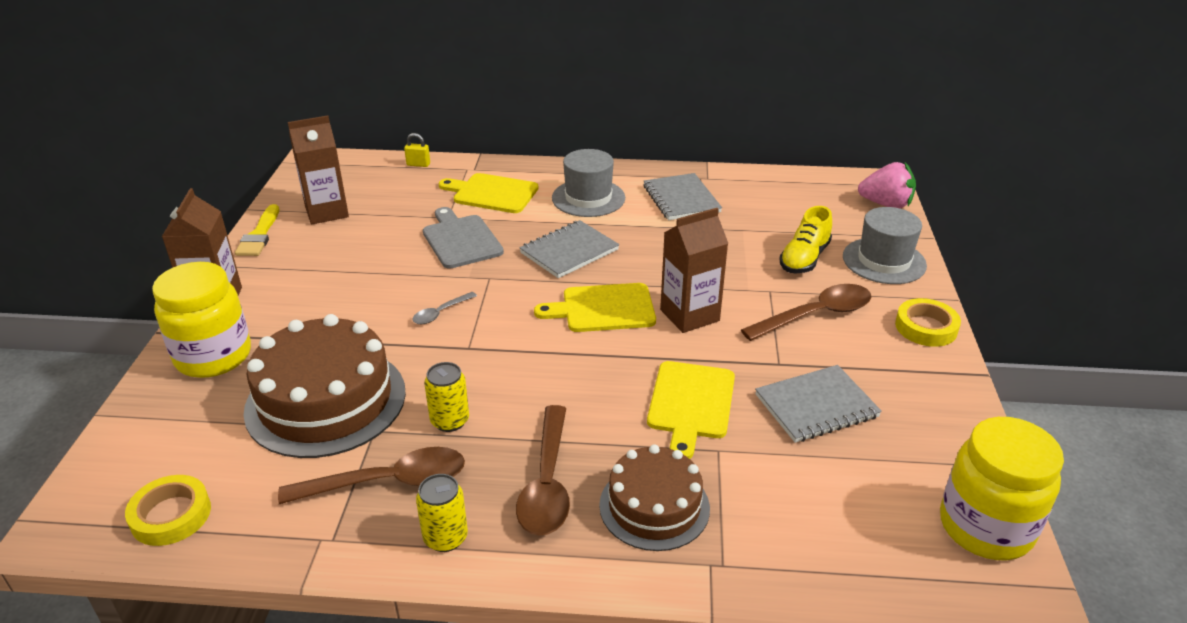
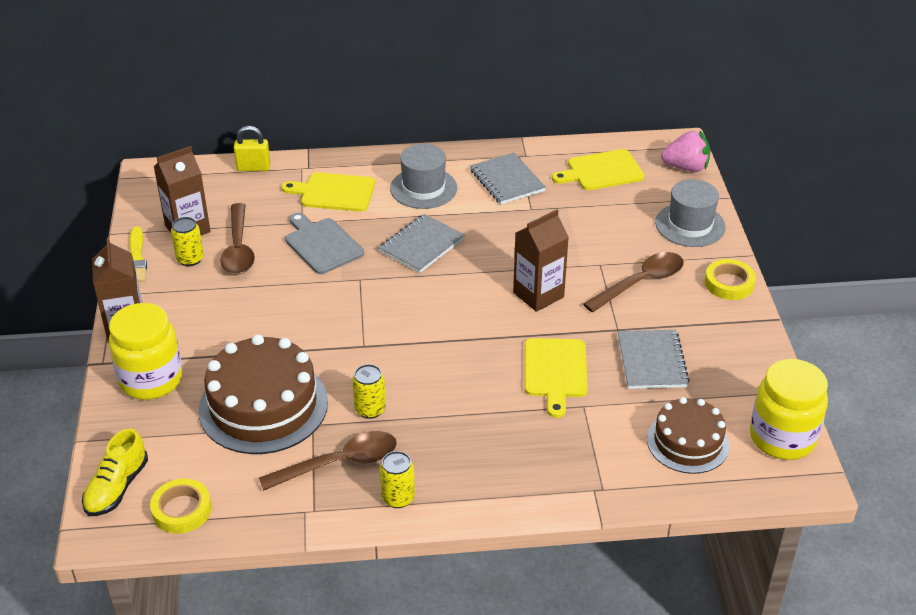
camera: 10 degrees left, 5 degrees up
yellow padlock [404,133,430,167] -> yellow padlock [234,126,271,171], size x1.52
grey spoon [412,292,477,324] -> none
brown spoon [516,405,570,536] -> brown spoon moved to [220,203,255,275]
yellow cutting board [534,283,656,332] -> yellow cutting board moved to [552,149,644,190]
brown cake [599,445,710,551] -> brown cake moved to [647,397,730,474]
grey notebook [755,365,882,443] -> grey notebook turned 60 degrees counterclockwise [618,330,690,389]
yellow shoe [779,206,832,273] -> yellow shoe moved to [82,429,148,516]
none -> yellow can [171,217,204,266]

